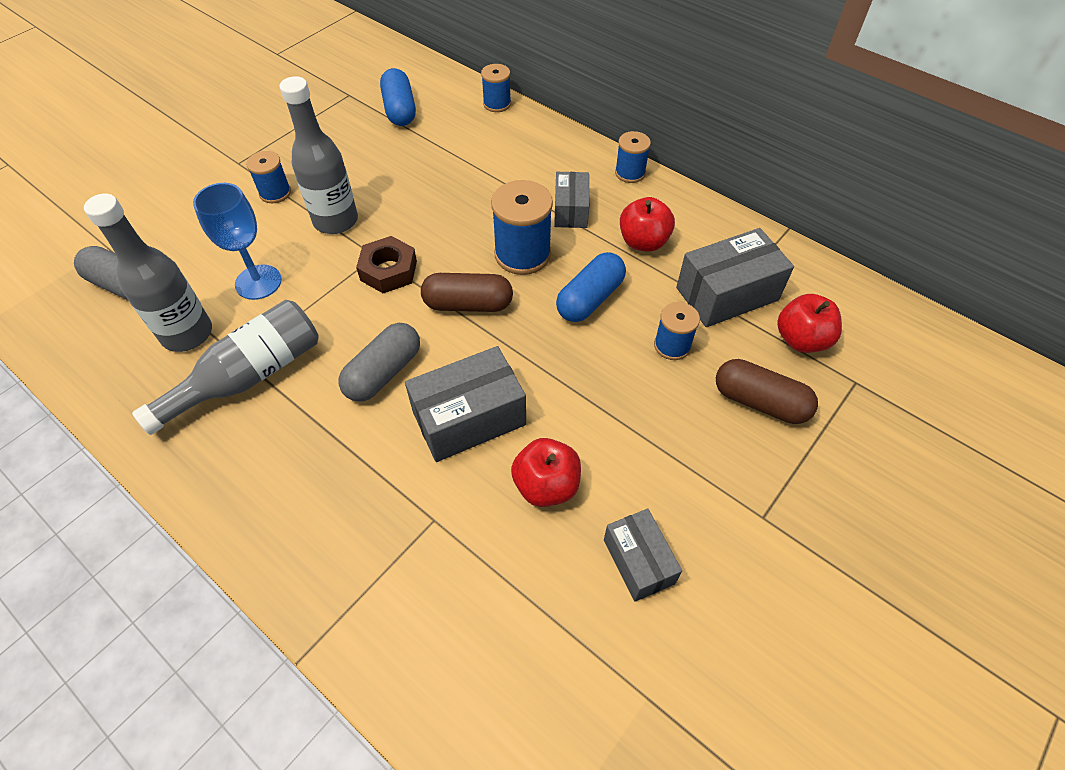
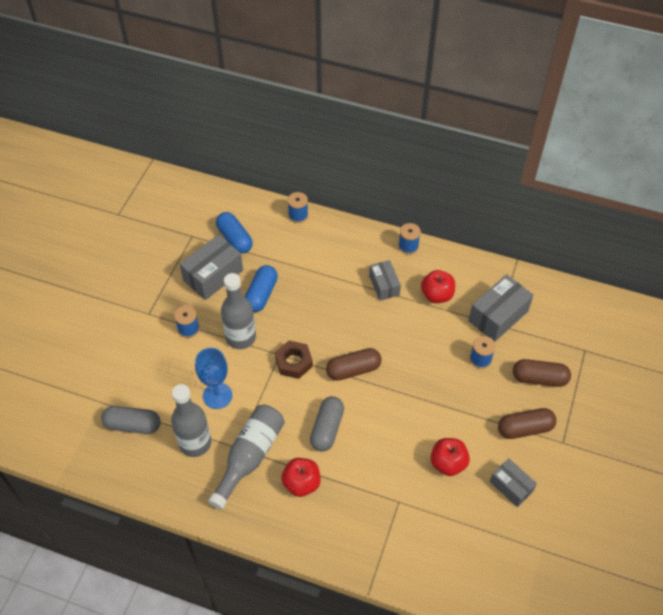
camera: 20 degrees left, 0 degrees up
grey box [405,346,526,462] -> grey box moved to [180,235,243,300]
blue spool [491,180,553,275] -> none
blue capsule [556,252,626,322] -> blue capsule moved to [245,265,278,312]
red apple [777,294,842,353] -> red apple moved to [281,458,320,497]
none -> brown capsule [498,408,557,439]

